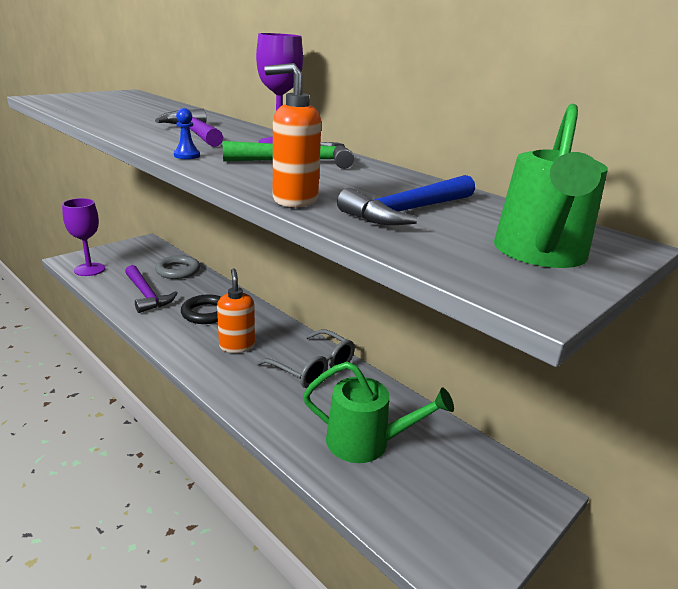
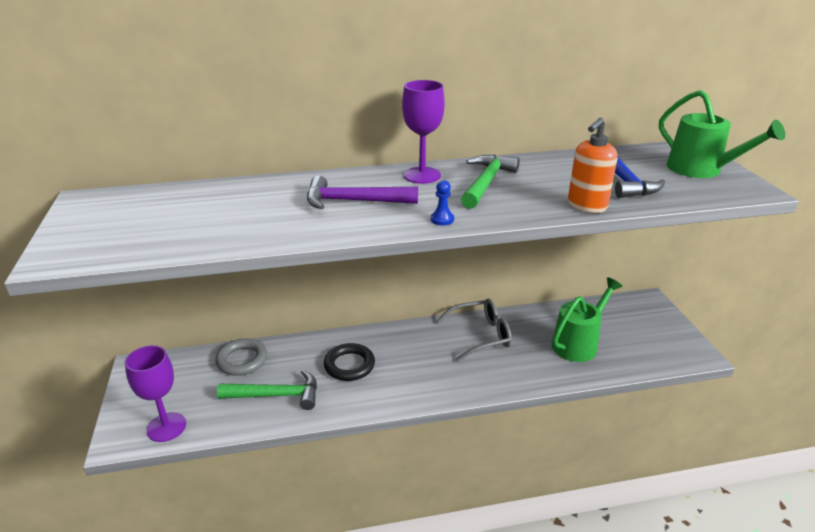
camera: 55 degrees left, 5 degrees up
purple hammer [125,265,177,313] -> green hammer [217,370,317,410]
orange soap dispenser [217,268,255,353] -> none

